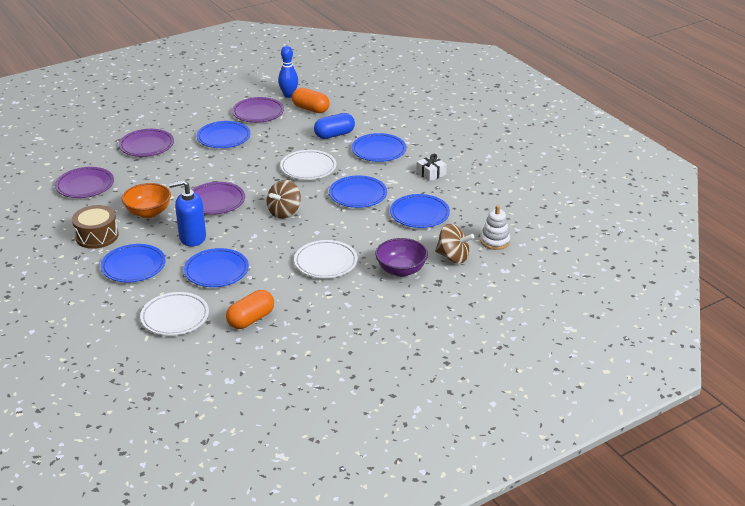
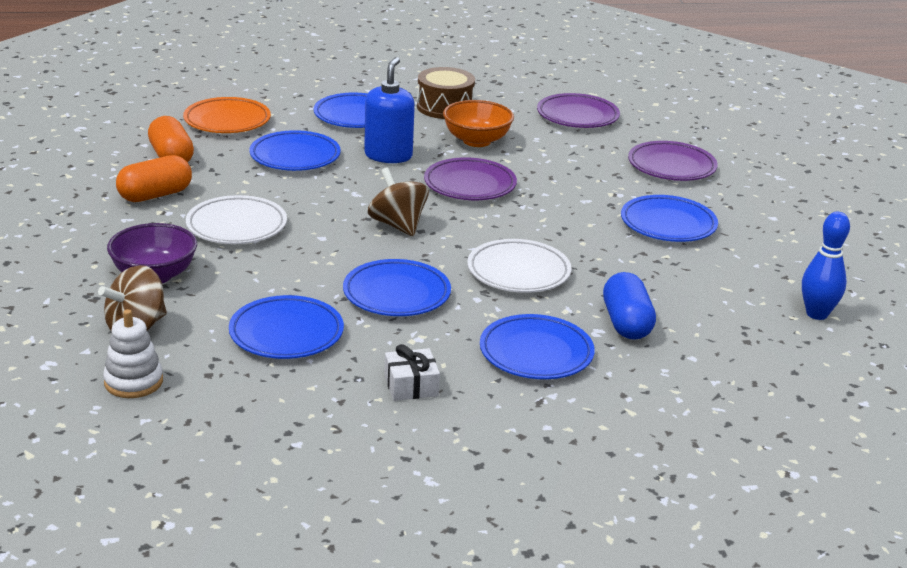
camera: 110 degrees right, 5 degrees down
white plate [140,292,209,336] -> orange plate [183,97,271,133]
purple plate [232,97,284,123] -> none
orange capsule [292,88,330,113] -> orange capsule moved to [116,155,192,202]

